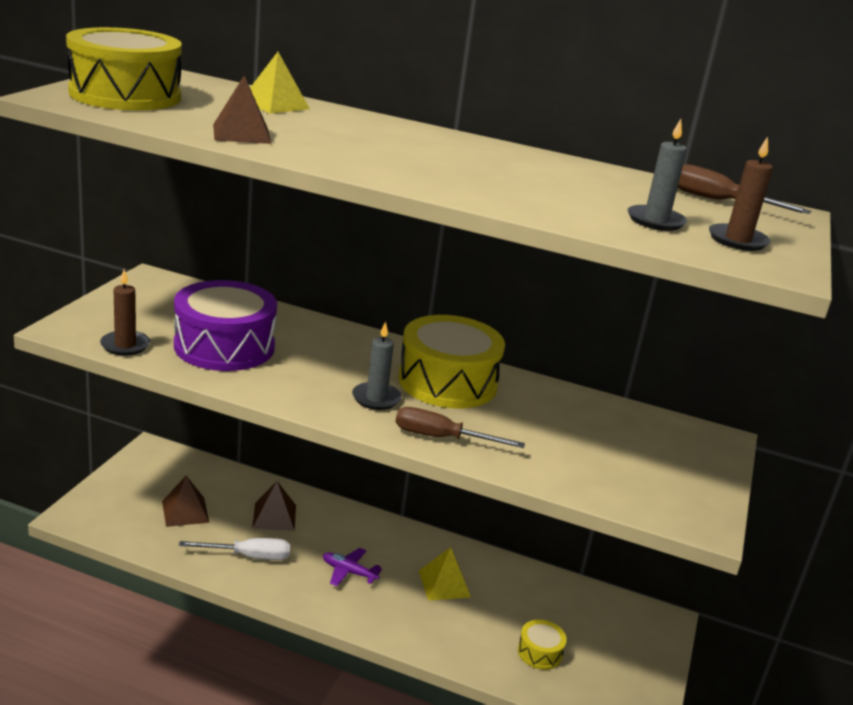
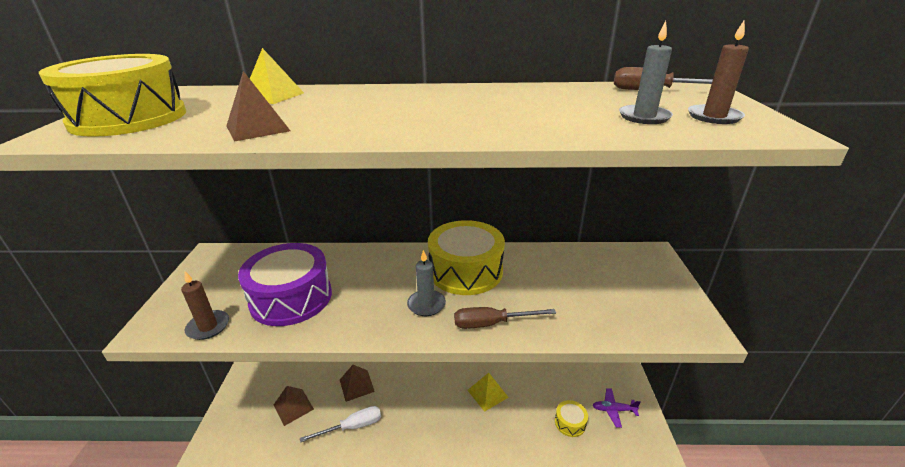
camera: 15 degrees left, 5 degrees up
purple plane [323,548,382,586] -> purple plane moved to [593,388,641,428]

